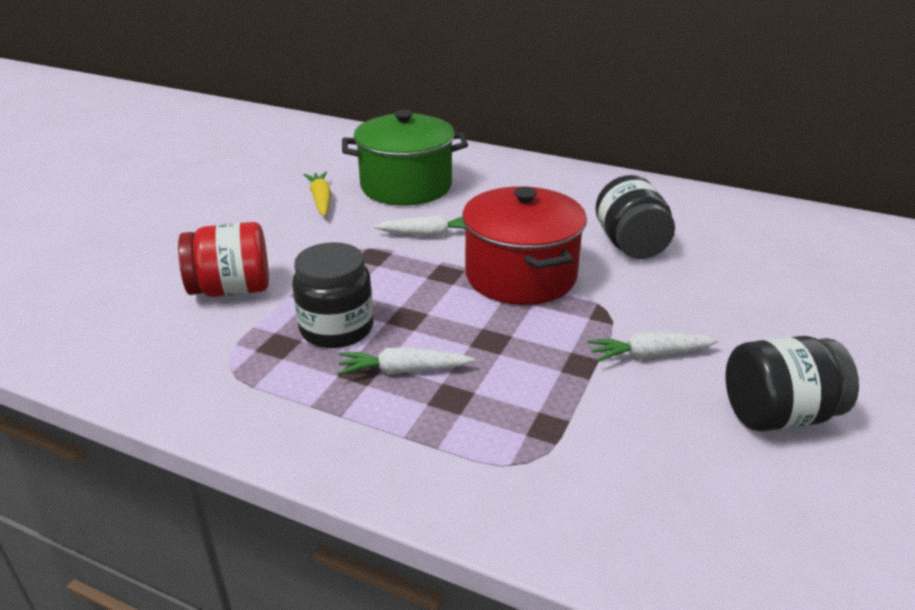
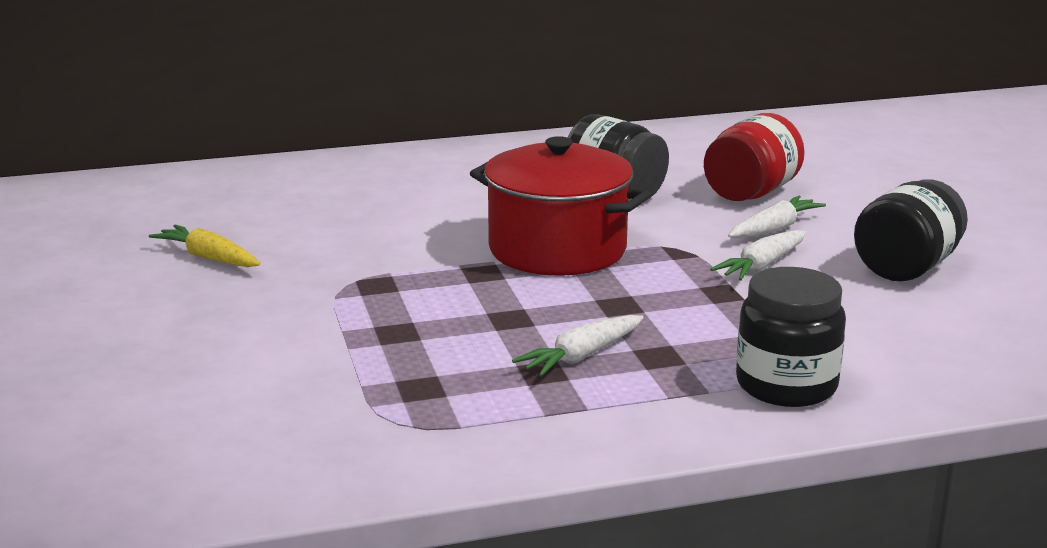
camera: 40 degrees left, 10 degrees down
red jar [178,222,269,297] -> red jar moved to [704,113,805,201]
black jar [292,242,374,348] -> black jar moved to [736,267,846,407]
green pot [342,110,468,205] -> none
white carrot [374,215,466,237] -> white carrot moved to [728,196,826,238]

